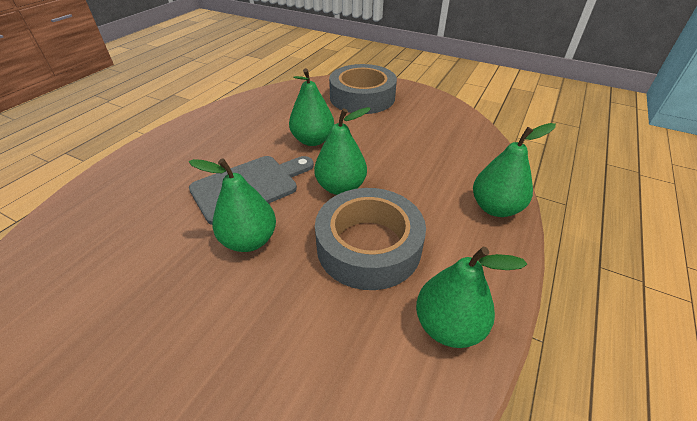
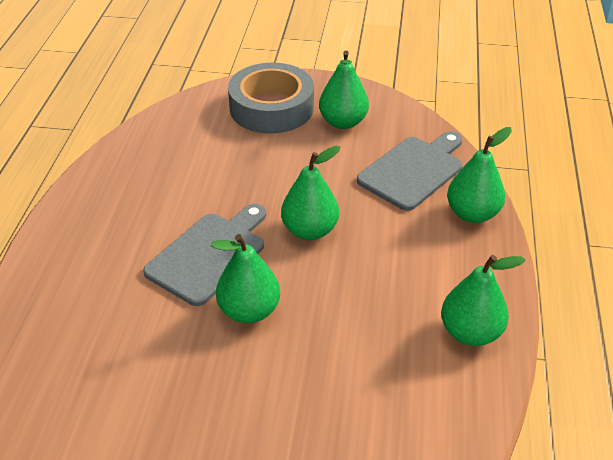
camera: 20 degrees left, 0 degrees up
green pear [289,68,334,146] -> green pear moved to [319,51,369,129]
grey tape [315,188,426,290] -> none
none -> grey cutting board [357,131,463,211]

